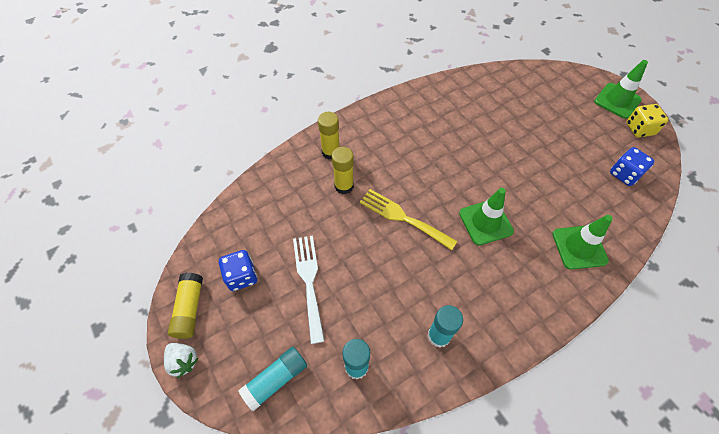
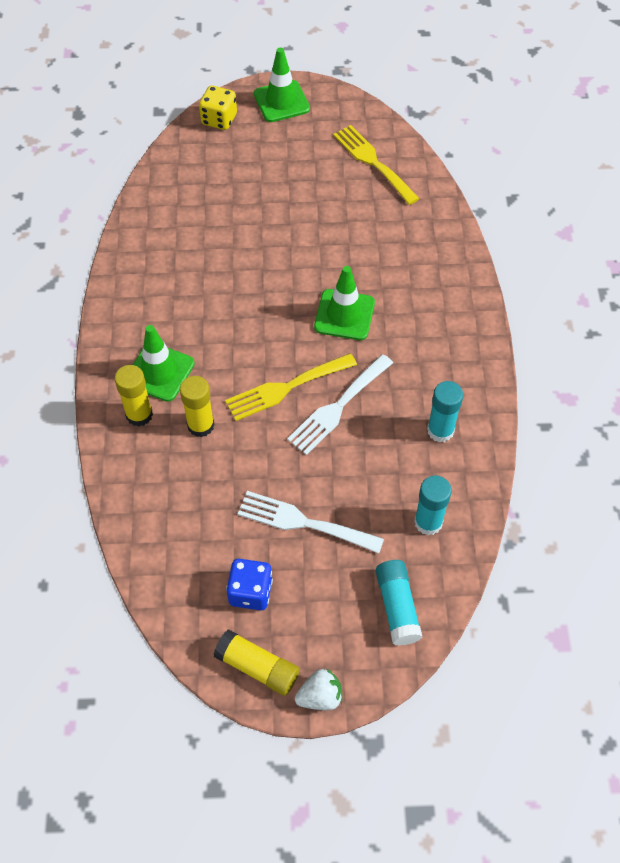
camera: 60 degrees left, 0 degrees up
green traffic cone [552,215,613,270] -> green traffic cone moved to [133,325,195,402]
blue dice [610,147,654,186] -> yellow fork [333,125,420,205]
yellow dice [626,104,668,138] -> yellow dice moved to [199,86,237,130]
none -> white fork [287,354,393,455]

